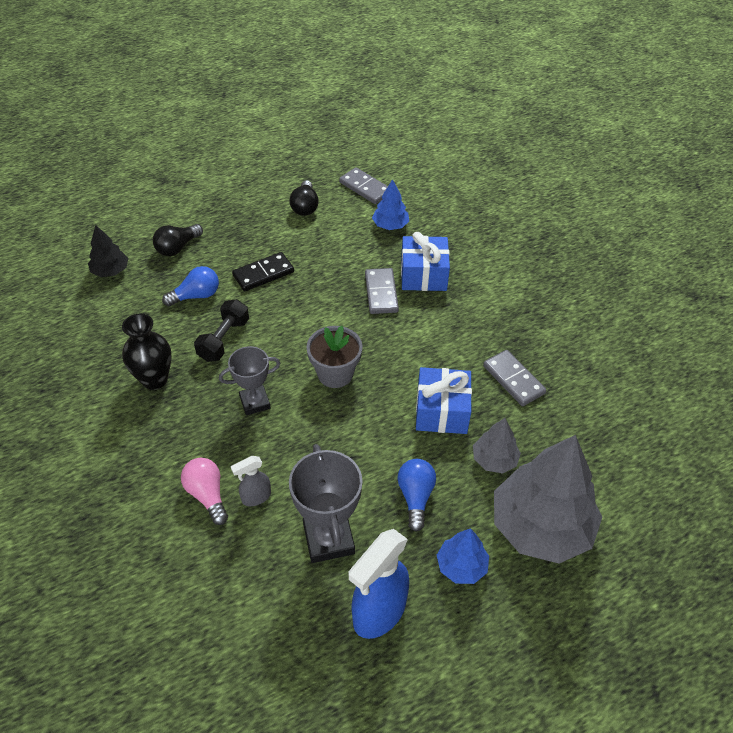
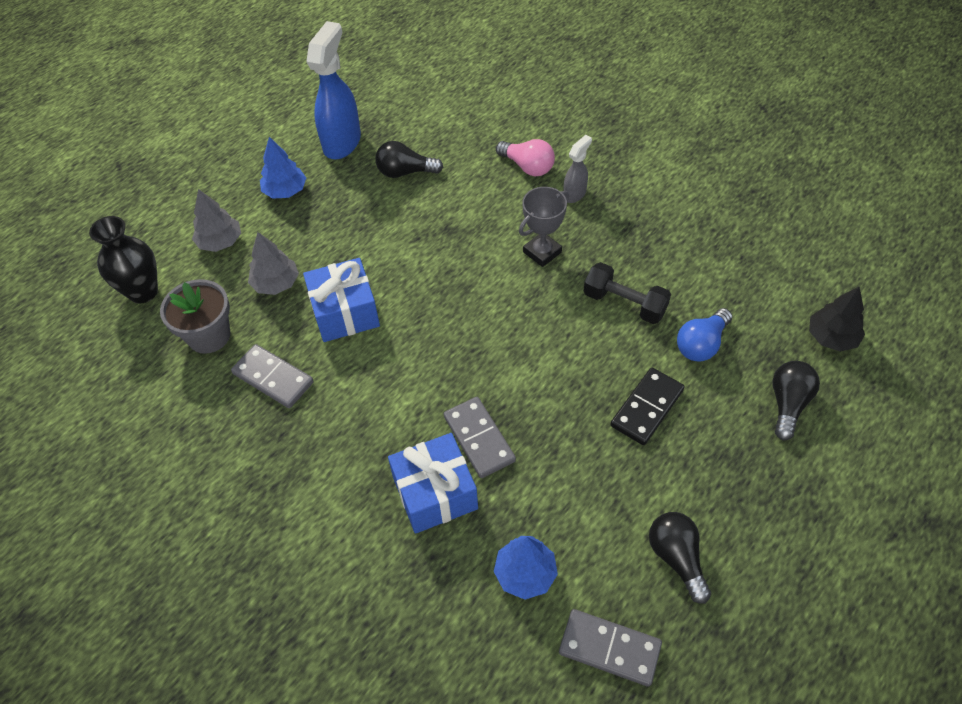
camera: 160 degrees right, 5 degrees up
black vase [122,314,171,390] -> black vase moved to [89,216,158,303]
black dumbbell [194,299,249,362] -> black dumbbell turned 60 degrees counterclockwise [584,262,671,324]
grey spray bottle [231,456,271,506] -> grey spray bottle moved to [563,135,592,203]
grey trophy [289,444,362,563] -> black light bulb [375,141,443,178]
grey flower pot [307,326,363,388] -> grey flower pot moved to [160,279,230,354]
blue light bulb [397,459,436,532] -> none
grey tree [494,435,602,564] -> grey tree [192,189,241,252], size x0.48

